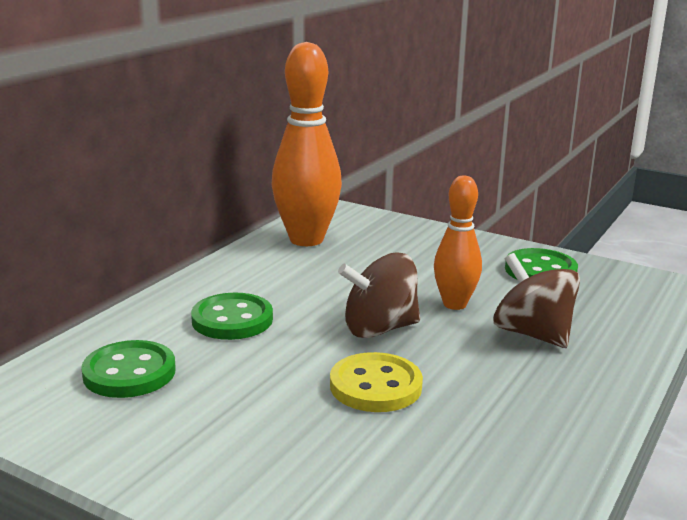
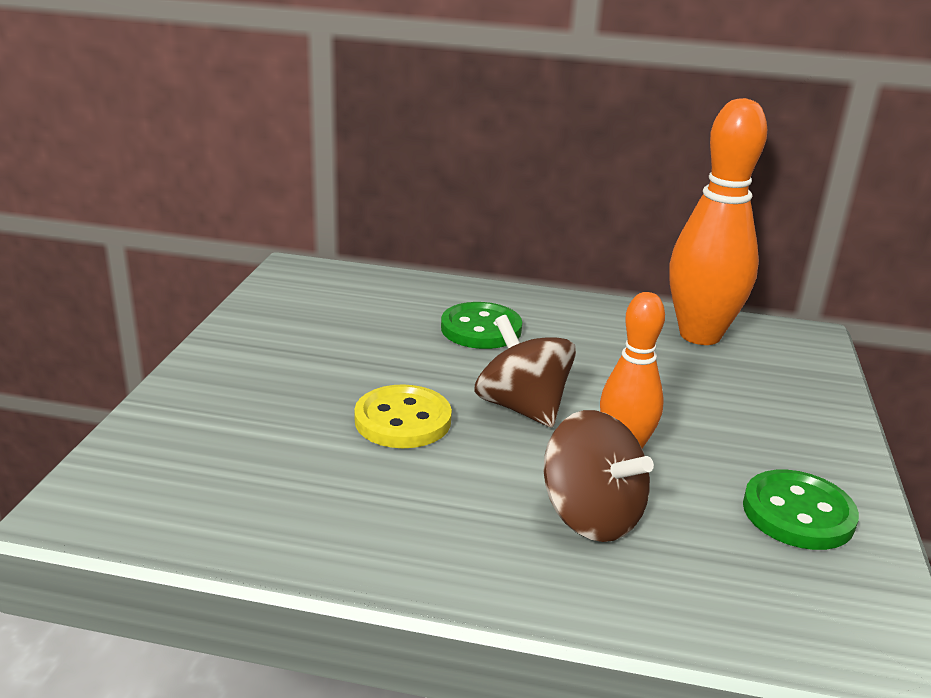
camera: 70 degrees right, 5 degrees up
green button [81,340,176,398] -> none
brown spinning top [493,253,580,348] -> brown spinning top turned 105 degrees clockwise [544,410,654,542]

